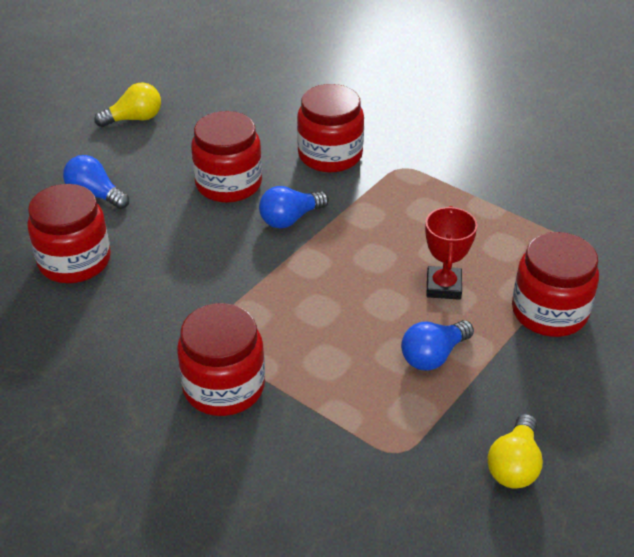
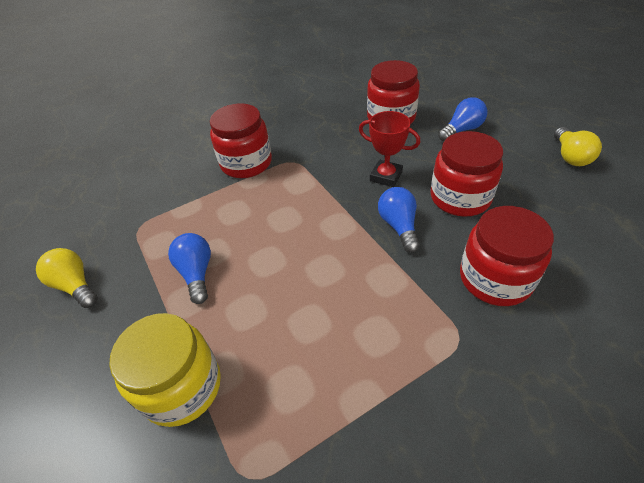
camera: 115 degrees right, 5 degrees up
red trophy [425,206,477,300] -> red trophy moved to [359,111,420,187]
red jar [512,232,599,337] -> yellow jar [109,313,221,427]

